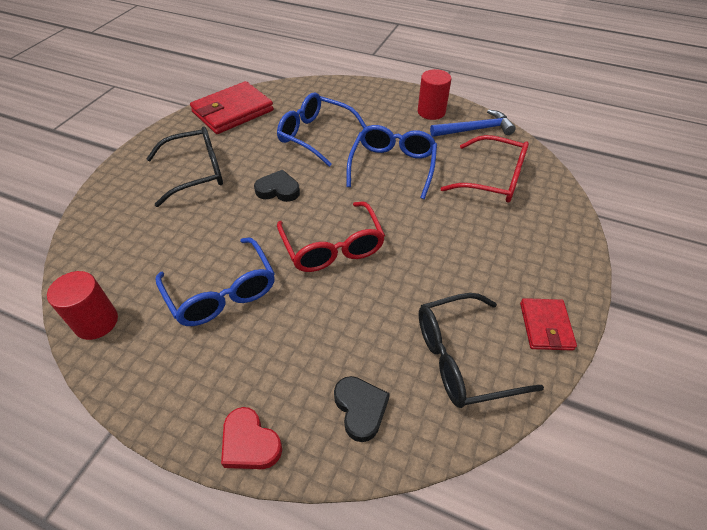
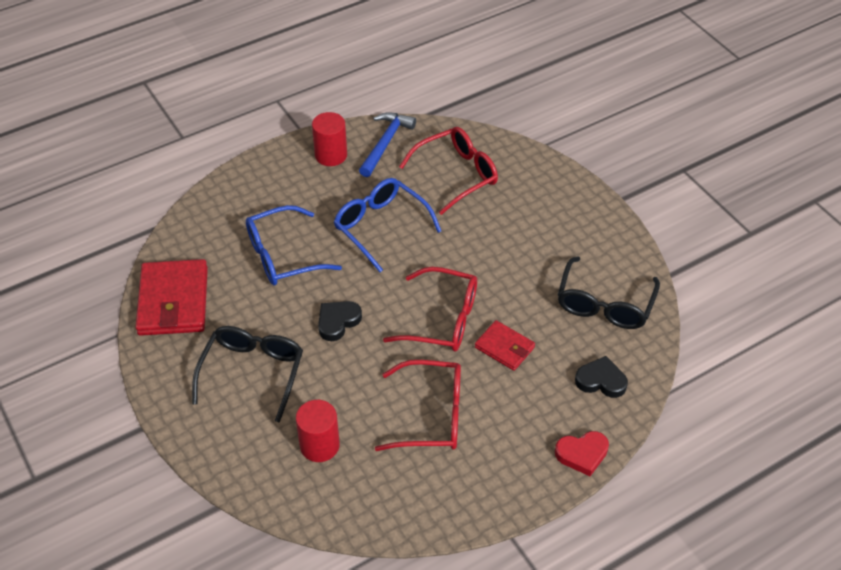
camera: 55 degrees left, 0 degrees up
red cylinder [47,271,118,340] -> red cylinder moved to [296,400,340,462]
blue glasses [156,237,275,326] -> red glasses [375,360,461,451]
red wallet [520,298,577,351] -> red wallet moved to [475,320,535,371]

